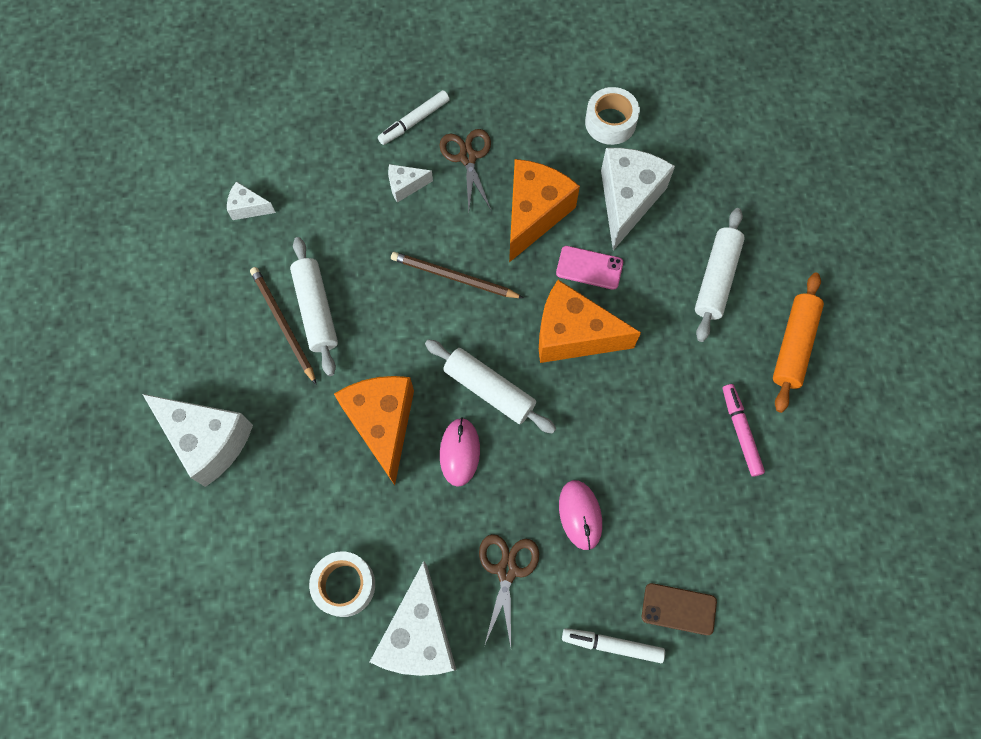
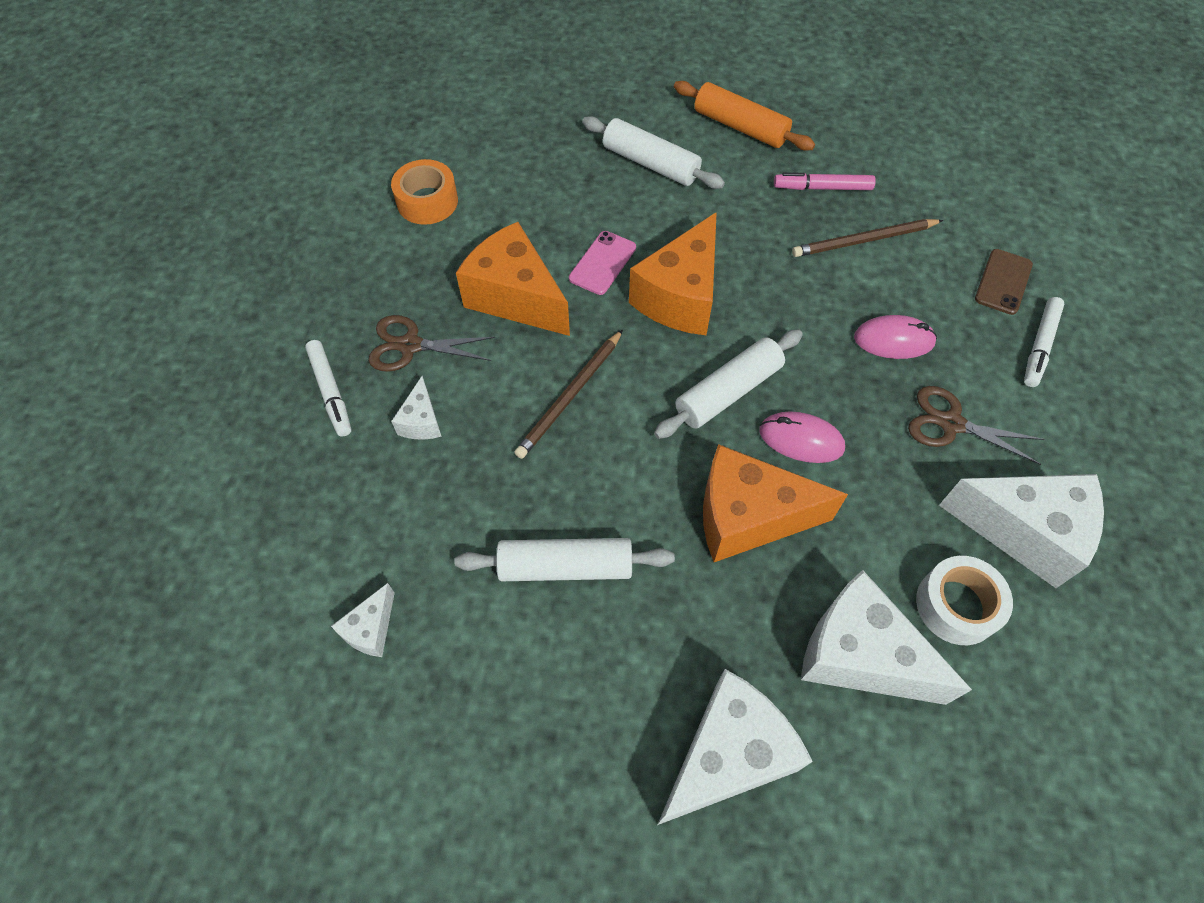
camera: 75 degrees left, 10 degrees down
brown pencil [250,267,316,384] -> brown pencil moved to [792,219,943,257]
white tape [585,87,640,145] -> orange tape [391,159,458,225]
white cheese [601,148,675,250] -> white cheese moved to [801,570,972,705]

